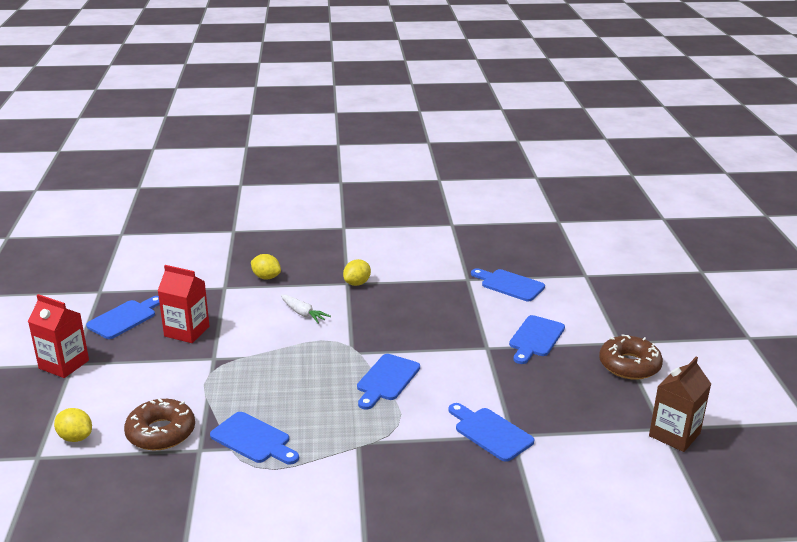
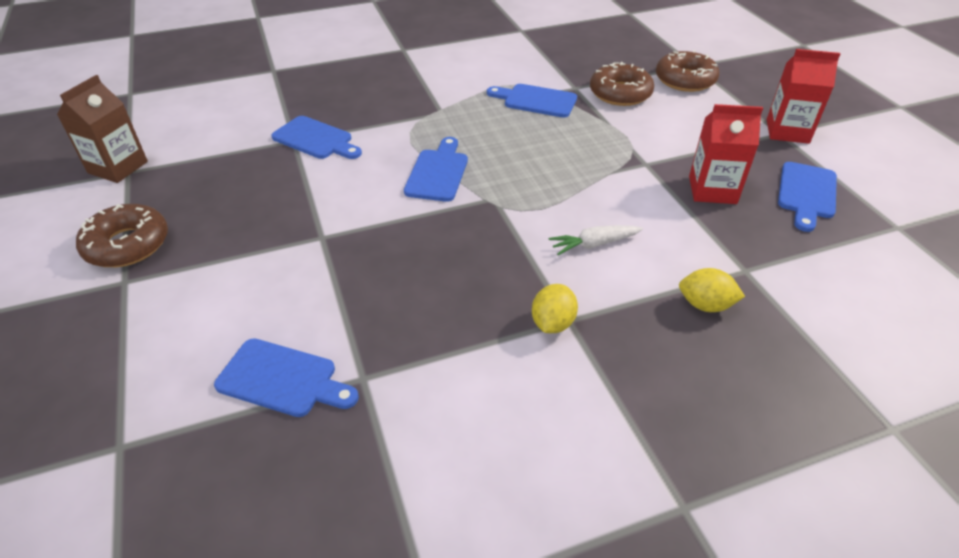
camera: 165 degrees right, 15 degrees up
yellow lemon [54,408,92,442] -> brown donut [656,50,719,92]
white carrot [280,294,331,324] -> white carrot turned 45 degrees counterclockwise [549,225,643,255]
blue cutting board [509,315,565,364] -> none

